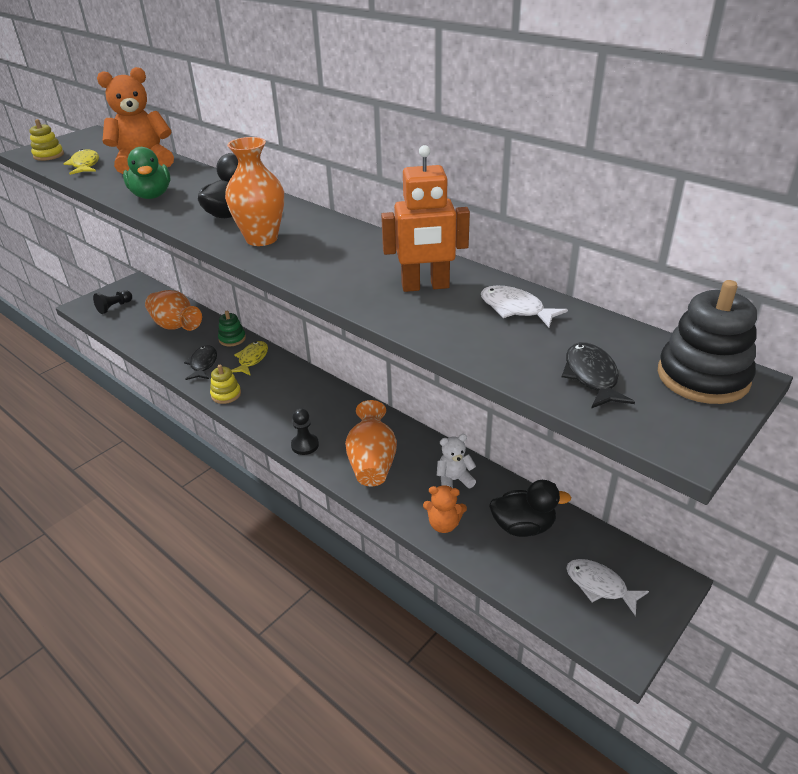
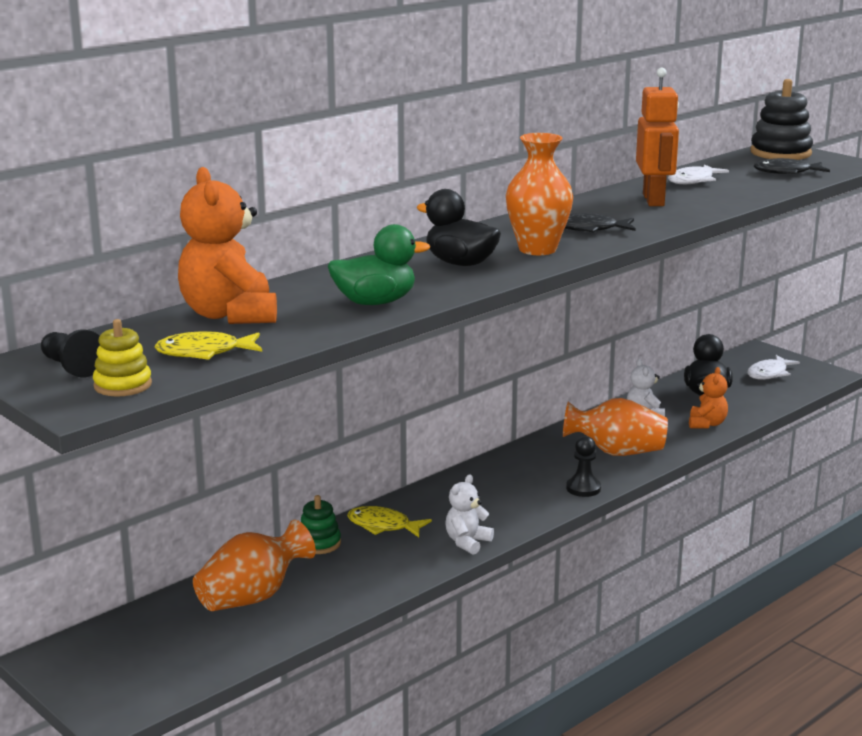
camera: 85 degrees left, 15 degrees down
black pawn [93,290,132,314] -> black pawn moved to [41,329,100,378]
black fish [184,345,217,380] -> black fish moved to [565,213,636,233]
yellow stacking toy [210,365,241,404] -> white teddy bear [445,475,494,555]

